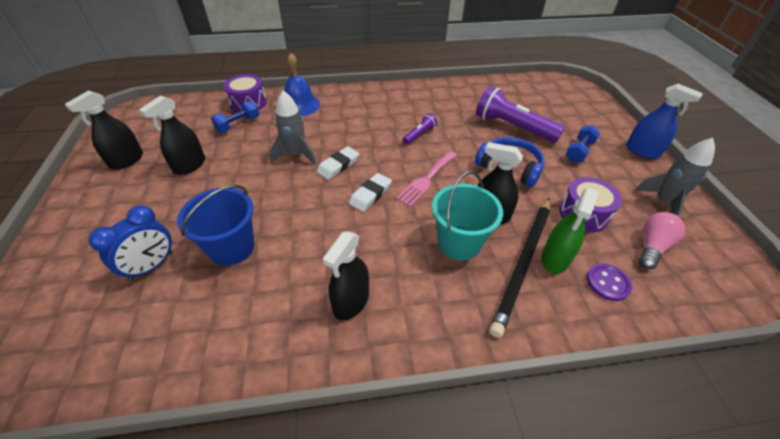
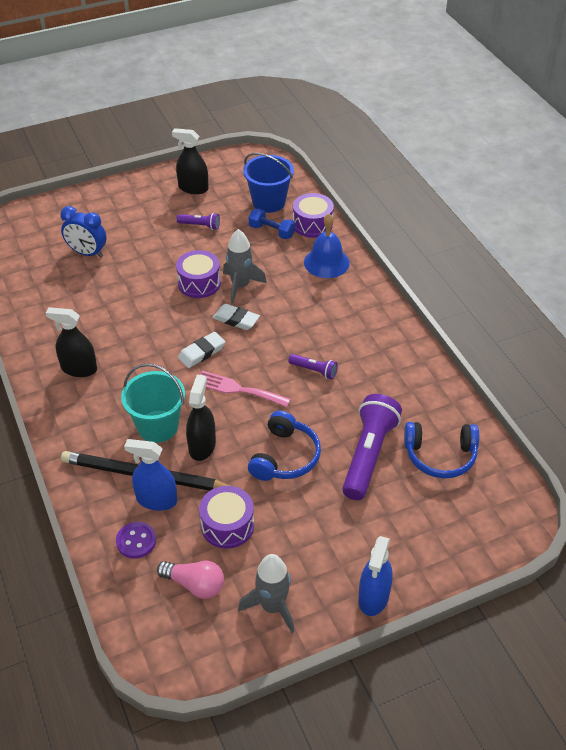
camera: 75 degrees right, 0 degrees up
black spray bottle [139,95,205,175] -> purple flashlight [177,213,220,230]
blue bucket [177,185,254,266] -> blue bucket moved to [243,153,294,213]
white eraser [349,173,392,212] -> white eraser turned 60 degrees counterclockwise [178,332,226,368]
green spray bottle [541,188,599,274] -> blue spray bottle [124,439,177,511]
blue dumbbell [565,125,600,162] -> none
none -> purple drum [176,250,221,298]
none -> blue headphones [404,422,479,478]

